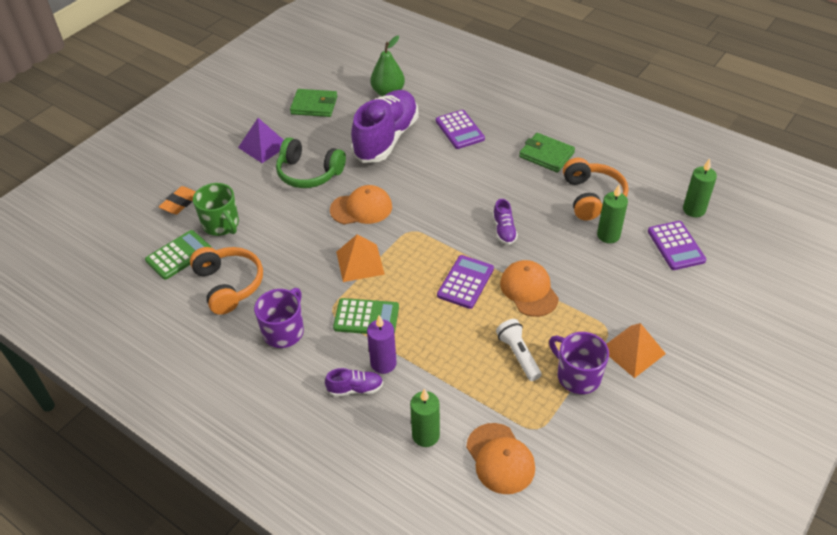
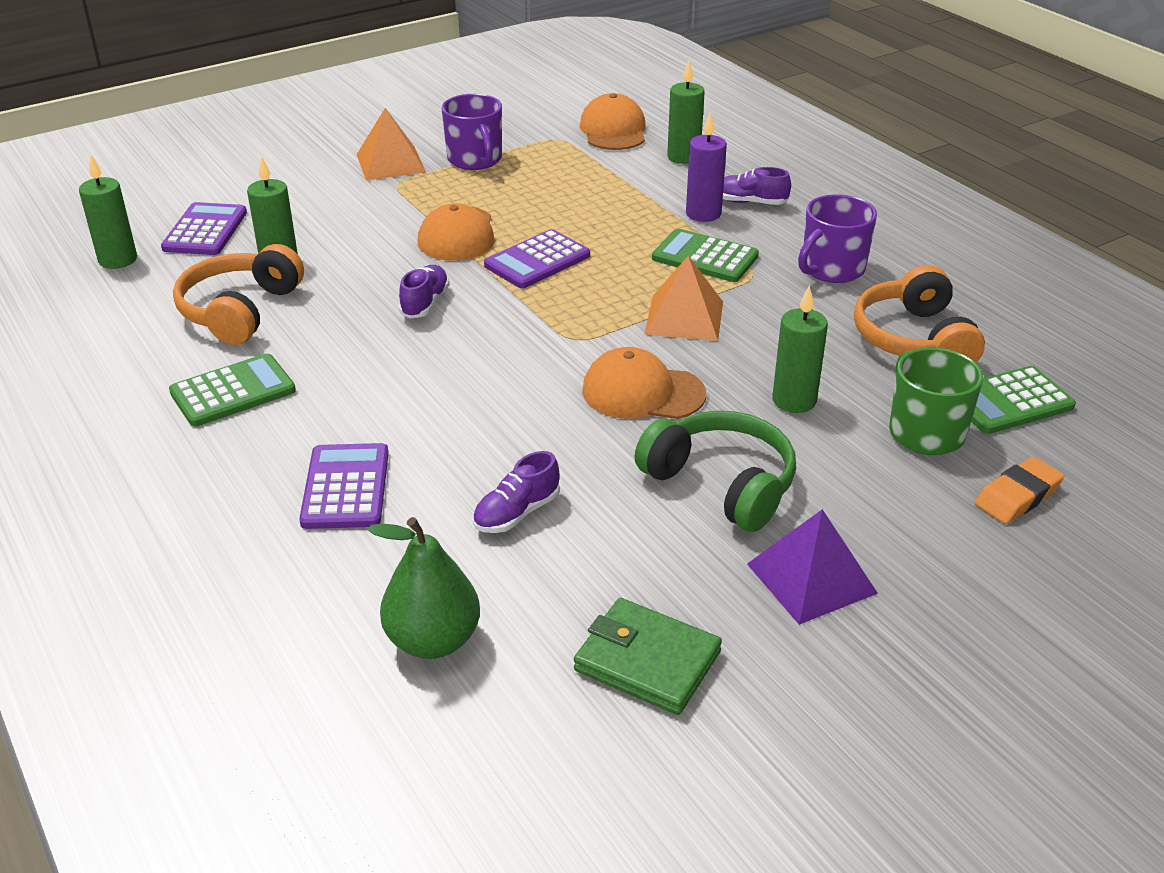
camera: 160 degrees left, 10 degrees down
purple shoe [351,90,419,163] -> purple shoe [473,451,560,533], size x0.42
white flashlight [496,319,542,381] -> none
green wallet [519,133,575,172] -> green calculator [169,353,296,427]
none -> green candle [772,286,828,413]

